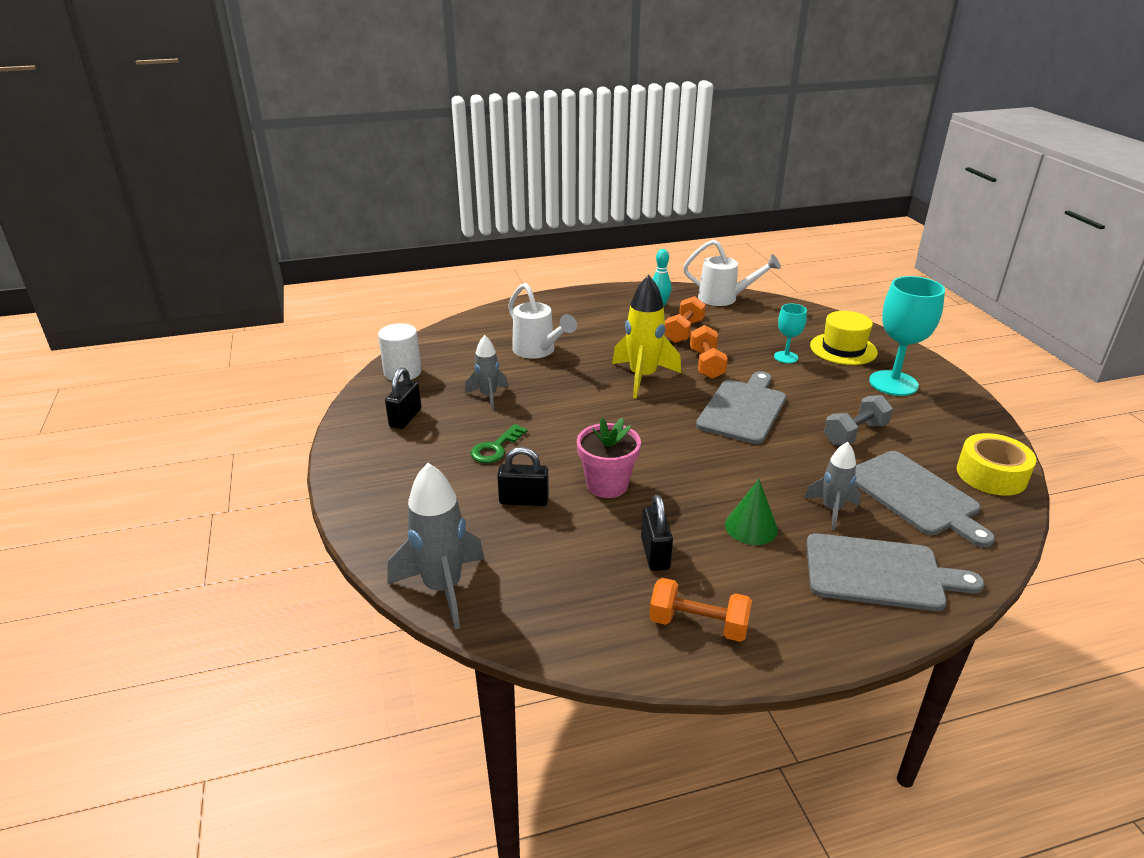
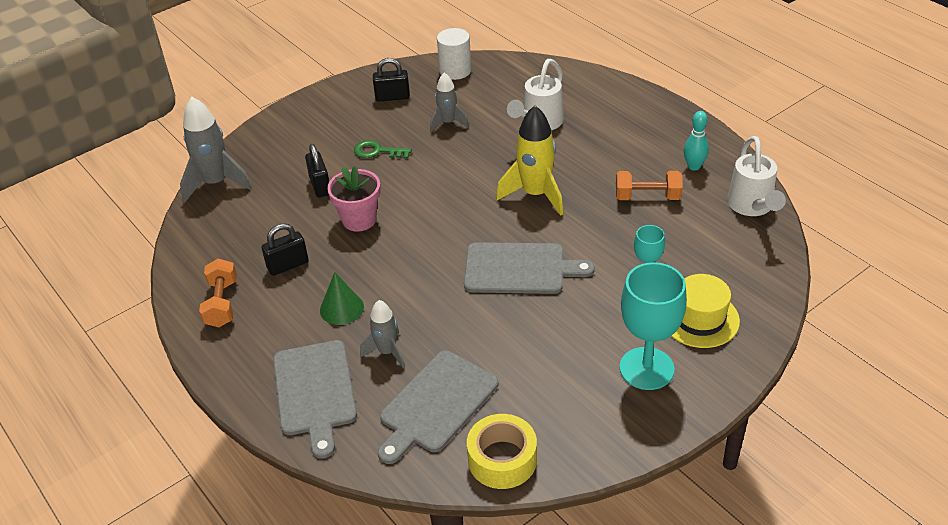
camera: 70 degrees right, 10 degrees up
orange dumbbell [690,325,728,379] -> none
grey dumbbell [824,395,893,446] -> none

